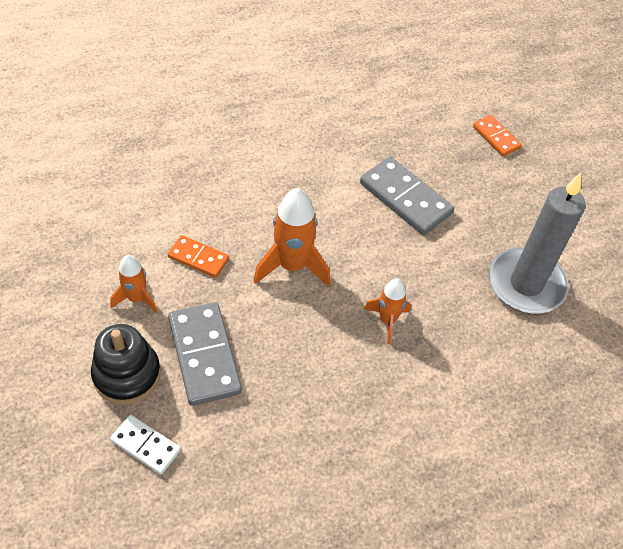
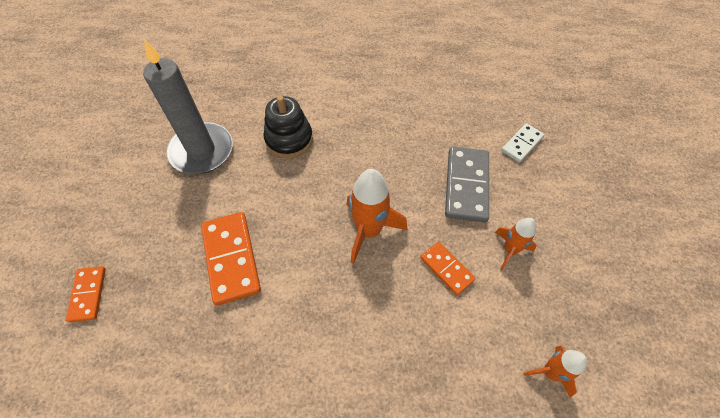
camera: 150 degrees left, 5 degrees up
black stacking toy [91,324,161,404] -> black stacking toy moved to [263,95,313,158]
white domino [110,415,181,474] -> white domino turned 75 degrees clockwise [501,123,544,162]
grey domino [360,157,454,235] -> orange domino [201,212,261,305]
orange rocket [364,278,411,344] -> orange rocket moved to [523,346,587,398]

